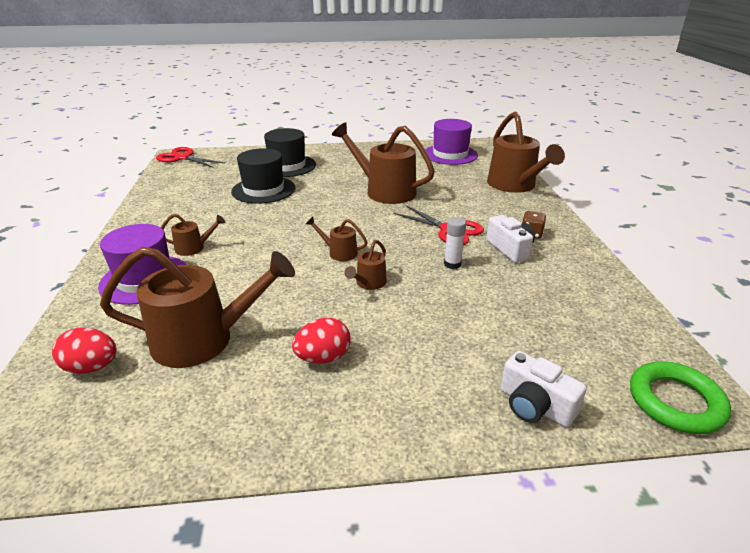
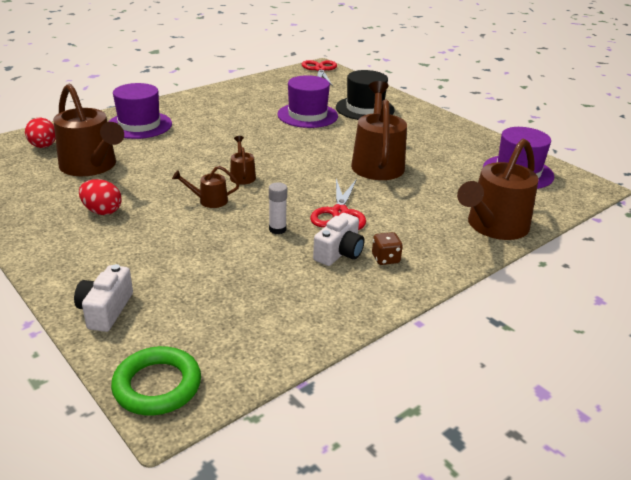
camera: 55 degrees right, 0 degrees up
brown watering can [161,214,225,256] -> none
black hat [231,148,295,204] -> purple hat [277,75,338,128]

